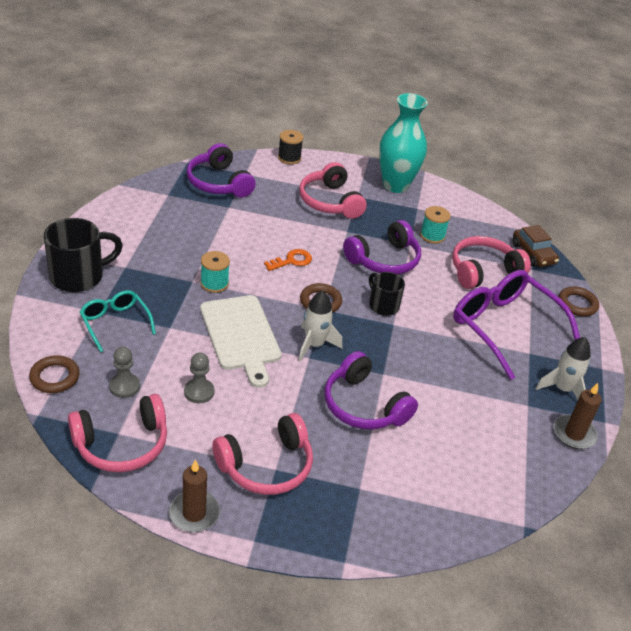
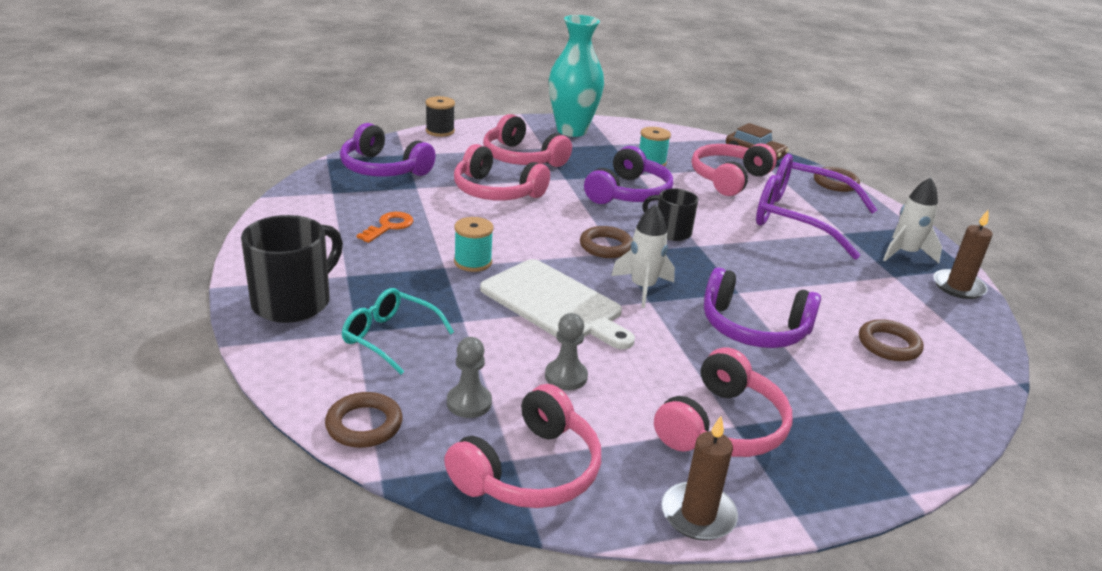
camera: 25 degrees left, 10 degrees down
orange key [264,249,312,271] -> orange key moved to [357,212,413,243]
none -> pink headphones [454,144,550,200]
none -> brown ring [859,319,924,361]

